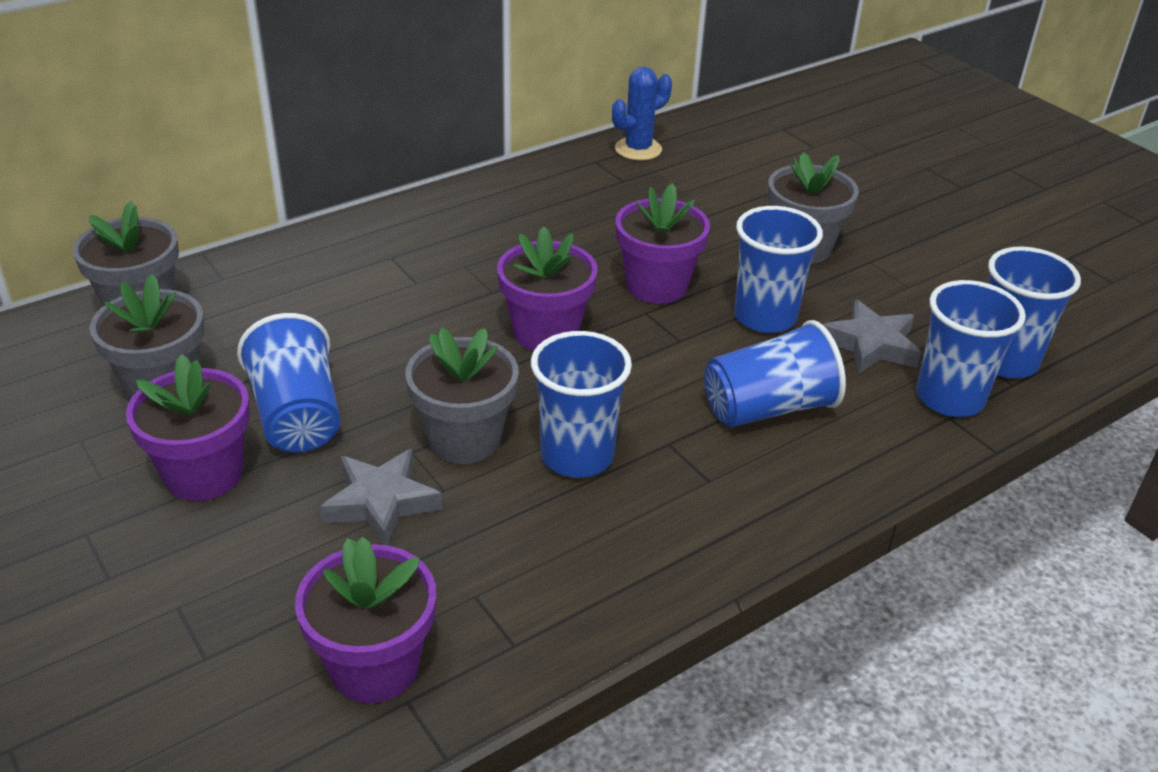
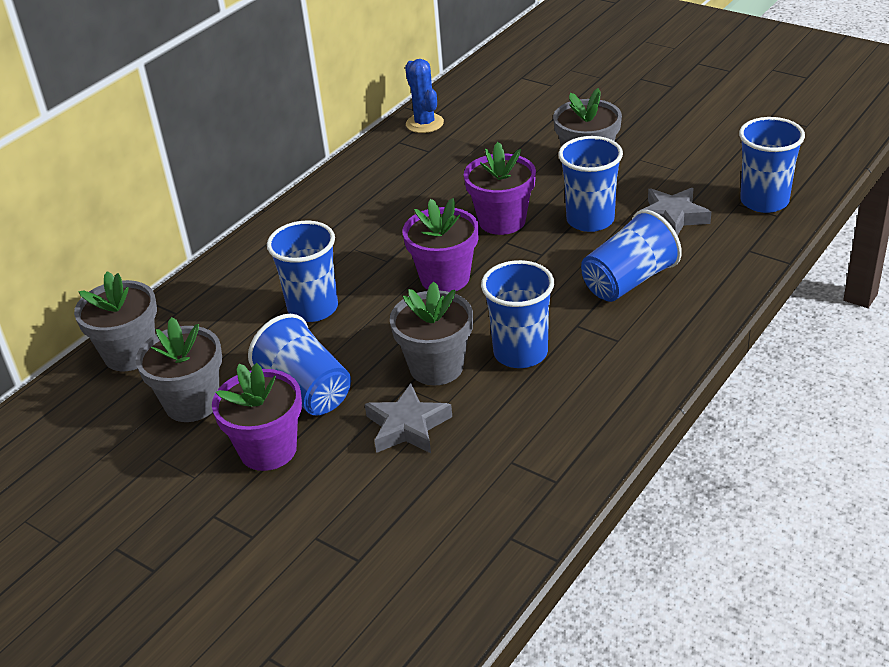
camera: 15 degrees left, 0 degrees up
purple flower pot [295,536,436,703] -> none
blue cactus [612,67,672,161] -> blue cactus turned 60 degrees counterclockwise [405,59,444,133]
blue cup [916,280,1026,417] -> blue cup moved to [267,221,338,322]

